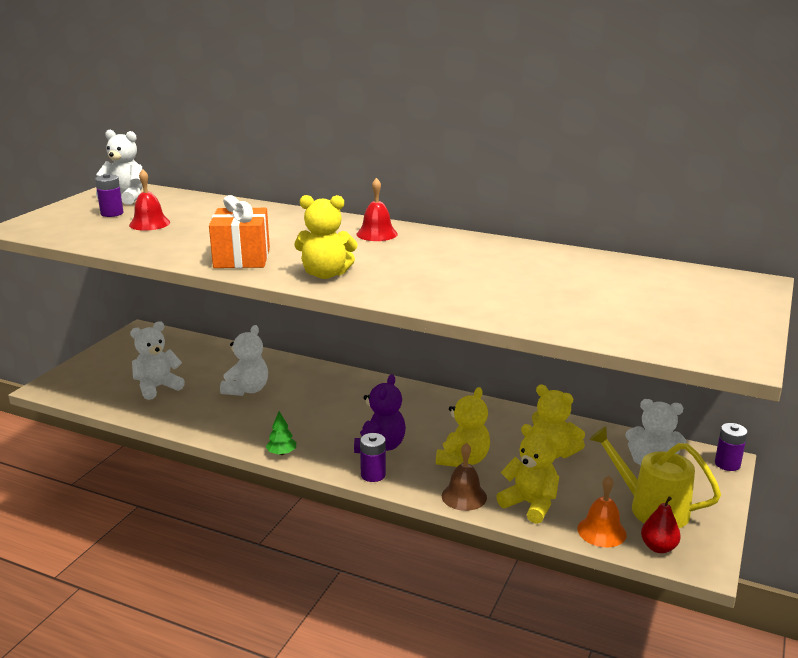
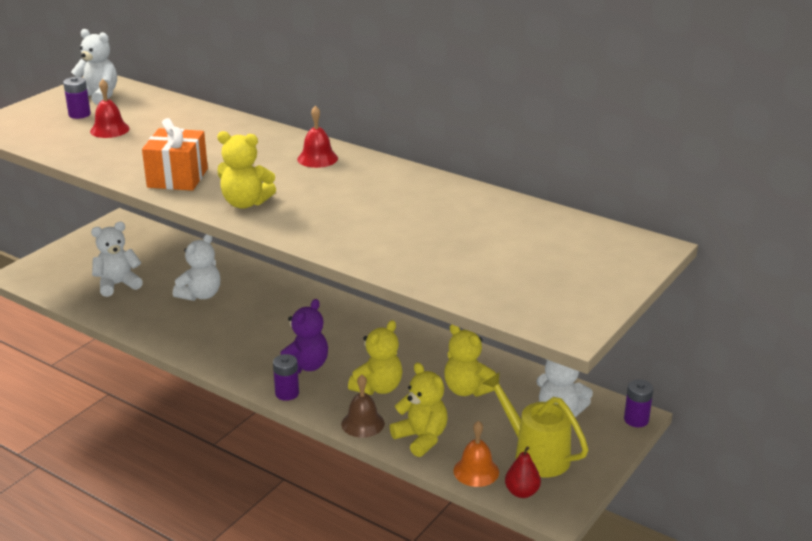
camera: 10 degrees right, 5 degrees up
green tree [266,411,296,455] -> none

